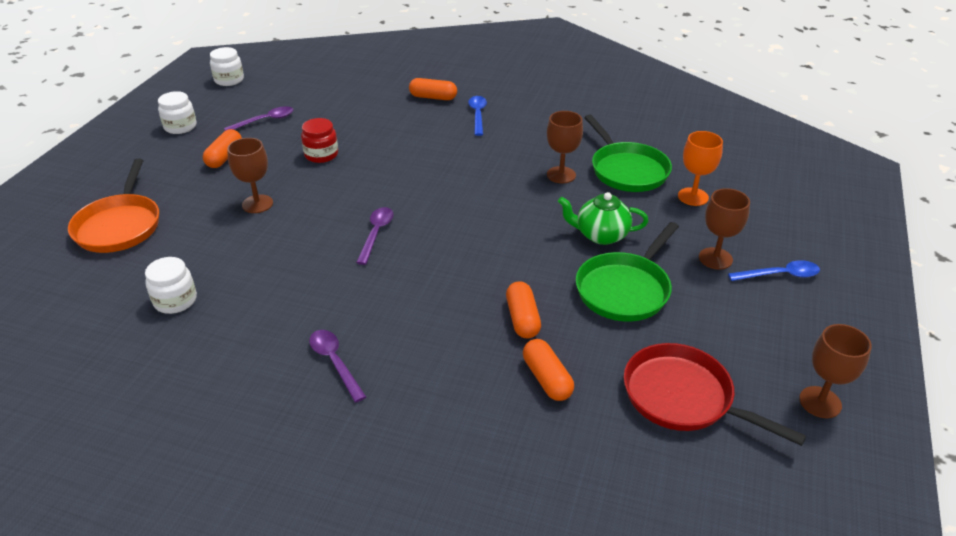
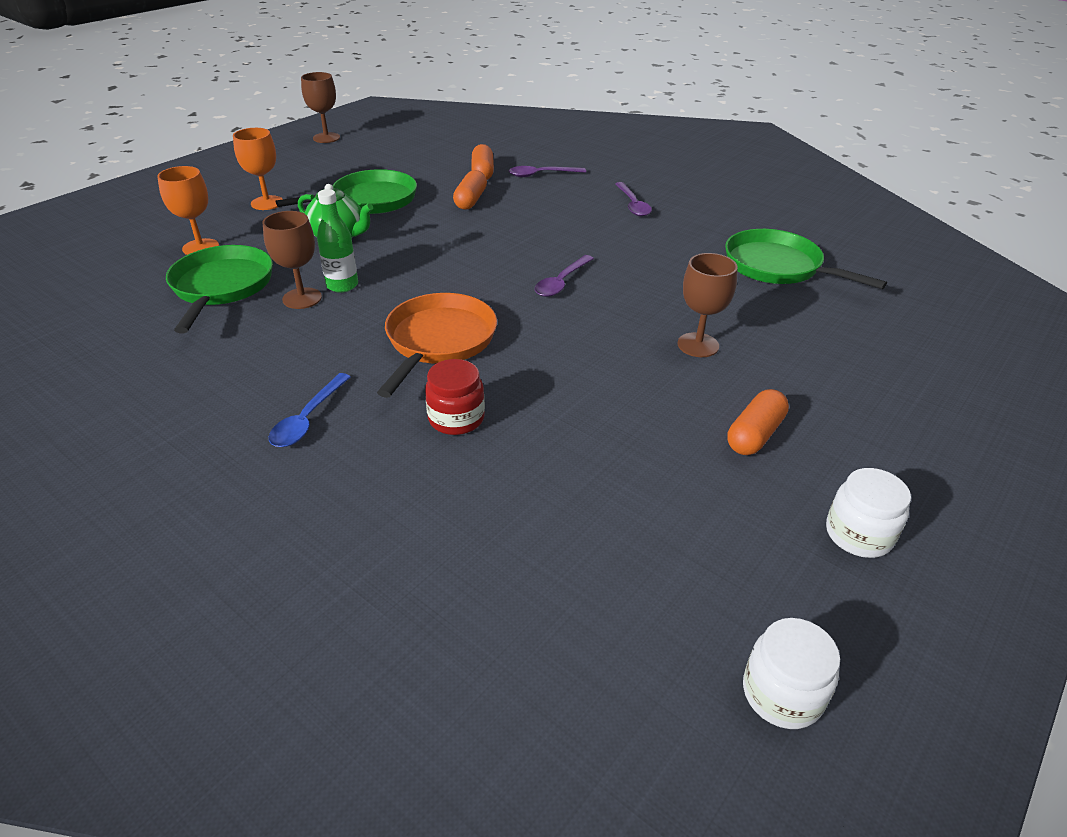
camera: 160 degrees left, 0 degrees up
orange pan [68,158,159,253] -> orange pan moved to [377,293,497,398]
white jar [145,257,197,314] -> green pan [725,229,887,289]
purple spoon [224,106,293,131] -> purple spoon moved to [509,166,586,177]
red jar [301,118,338,163] -> red jar moved to [425,359,485,435]
orange capsule [409,78,457,100] -> none
red pan [624,343,807,446] -> none
brown goblet [699,188,750,270] -> orange goblet [233,128,283,210]
blue spoon [728,260,820,281] -> none
none -> green bottle [317,189,358,293]

